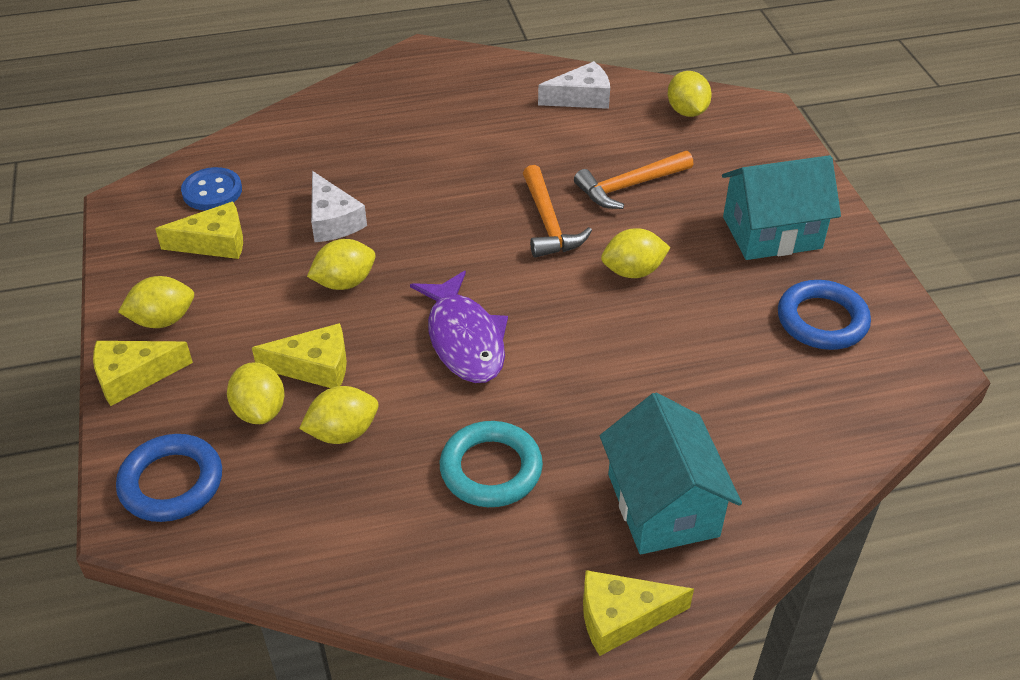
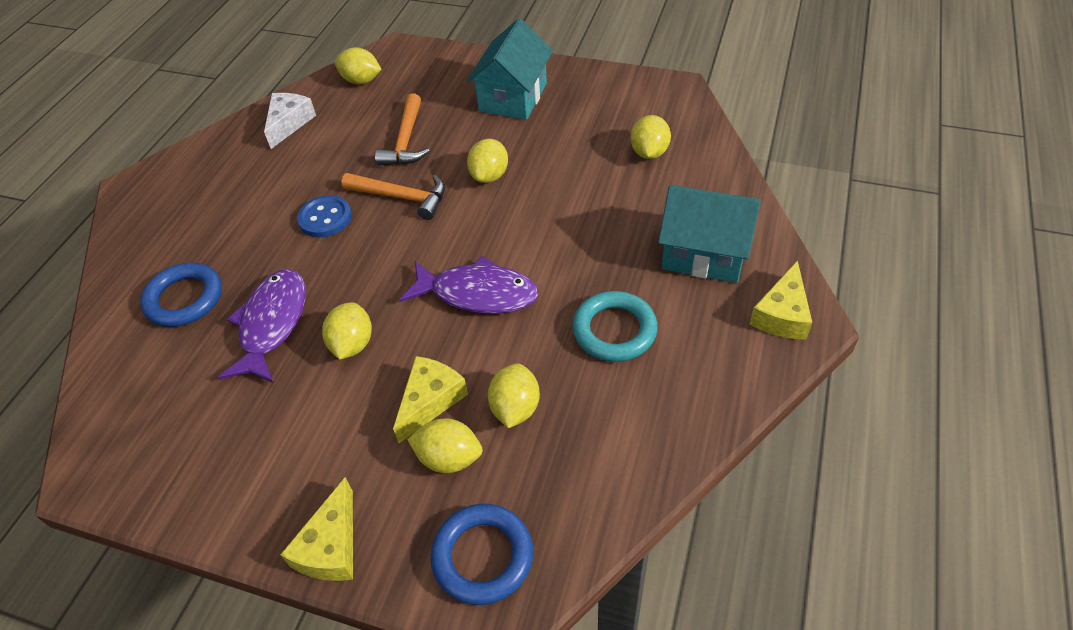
camera: 55 degrees left, 5 degrees up
yellow lemon [118,276,194,328] -> yellow lemon moved to [631,115,671,159]
yellow cheese [155,202,243,259] -> none
blue button [181,167,242,211] -> blue button moved to [297,195,352,238]
white cheese [311,171,367,242] -> purple fish [218,269,306,383]
blue ring [778,280,871,350] -> blue ring moved to [140,263,222,327]

